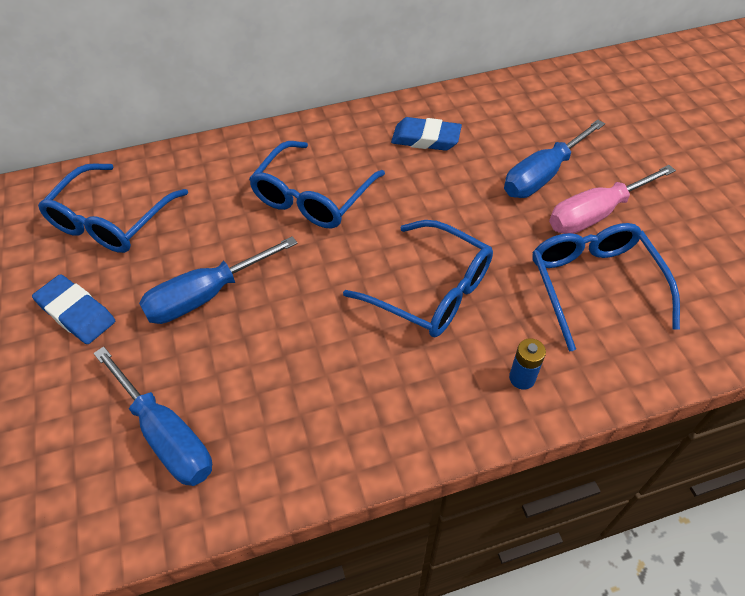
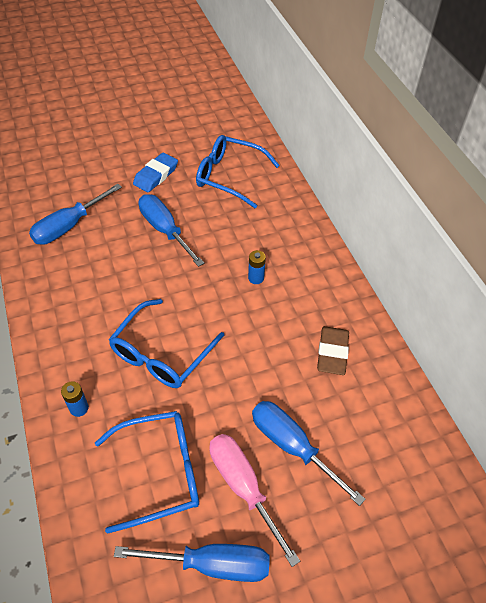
camera: 85 degrees right, 0 degrees up
blue glasses [249,141,385,229] -> blue battery [248,250,266,284]
blue eraser [391,117,462,151] -> brown eraser [317,326,349,375]
none -> blue screwdriver [114,544,270,582]

